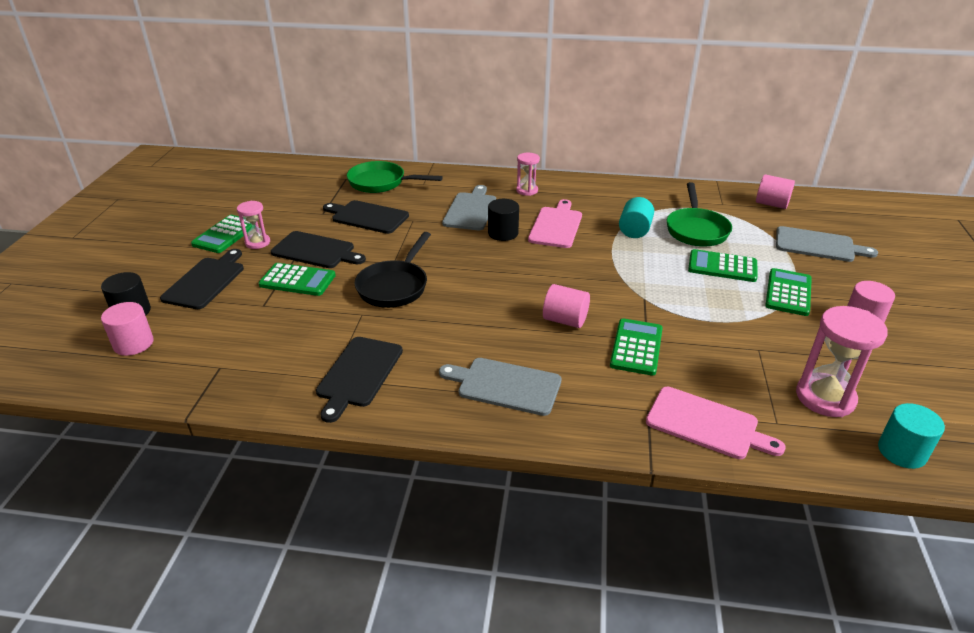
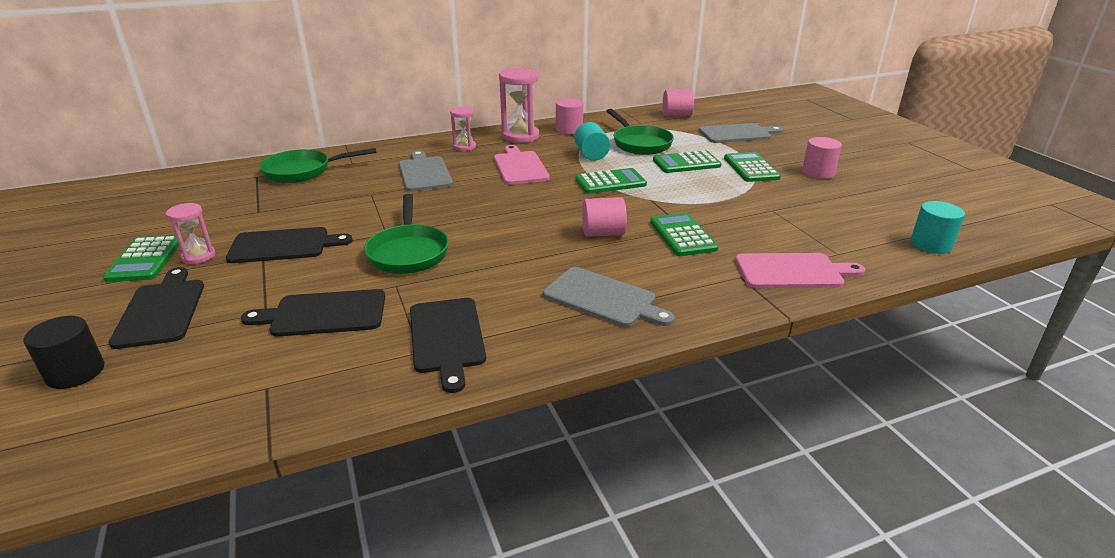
camera: 30 degrees left, 5 degrees down
pink cylinder [101,302,154,356] -> pink cylinder moved to [556,99,583,134]
green calculator [258,263,336,296] -> green calculator moved to [575,168,647,194]
black cutting board [323,200,409,234] -> black cutting board moved to [241,289,385,337]
black pan [354,232,431,308] -> green pan [364,194,449,274]
grey cutting board [439,358,562,416] -> grey cutting board turned 135 degrees counterclockwise [543,267,675,327]
black cylinder [488,199,519,241] -> none
pink hourglass [796,306,888,417] -> pink hourglass moved to [499,68,539,143]

